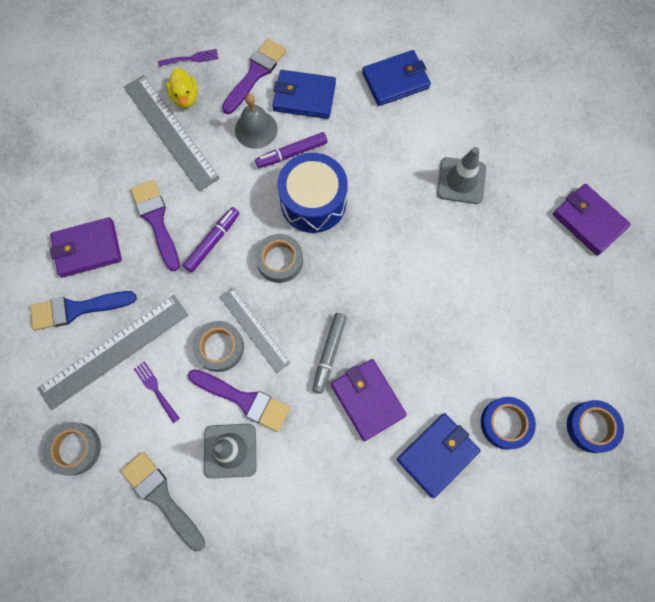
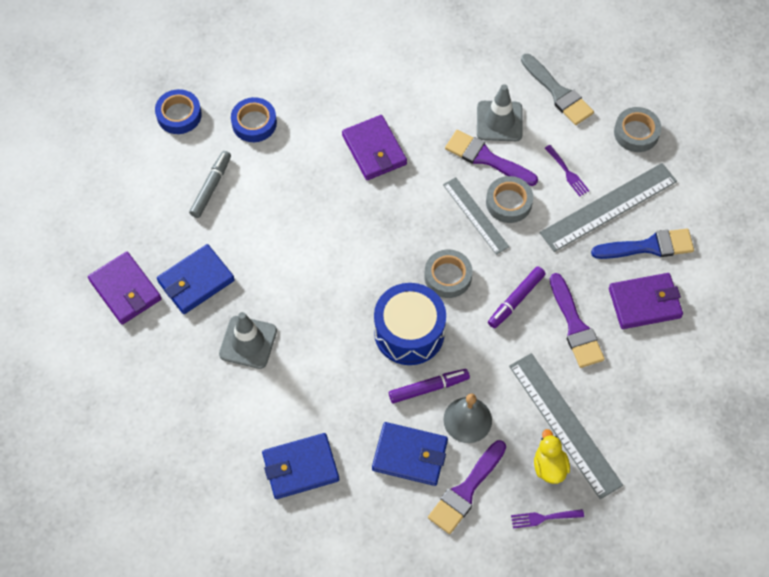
camera: 175 degrees left, 10 degrees down
grey marker [312,313,347,394] -> grey marker moved to [189,151,231,218]
blue wallet [397,413,481,498] -> blue wallet moved to [157,244,235,314]

